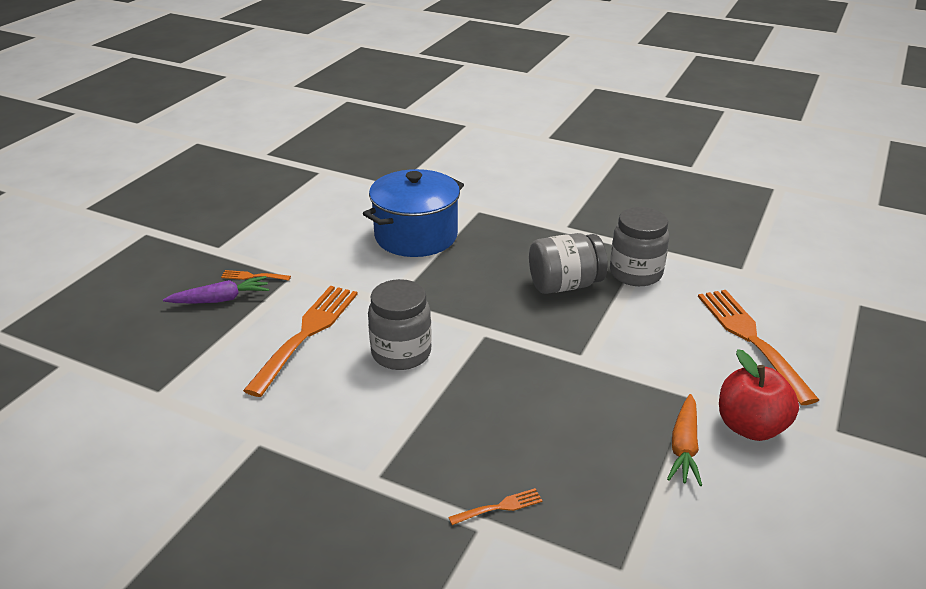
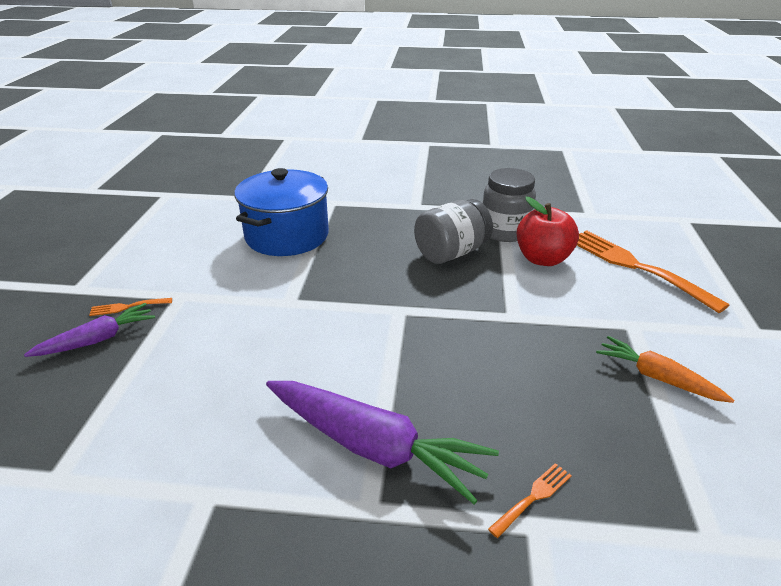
camera: 20 degrees left, 0 degrees up
orange fork [243,286,358,397] -> none
grey jar [368,279,432,370] -> none
orange carrot [667,394,702,486] -> orange carrot turned 135 degrees clockwise [596,336,735,403]
red apple [719,349,799,441] -> red apple moved to [517,197,579,266]
none -> purple carrot [266,381,499,504]

